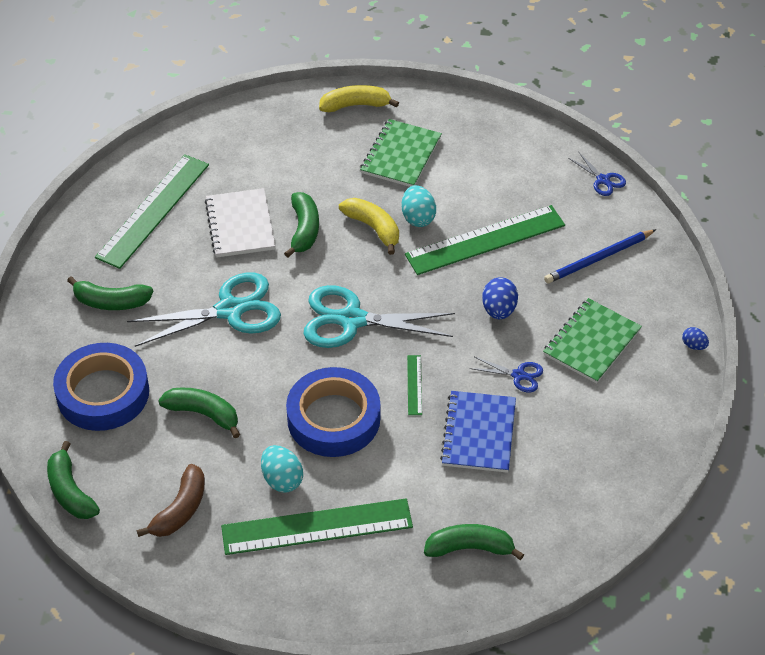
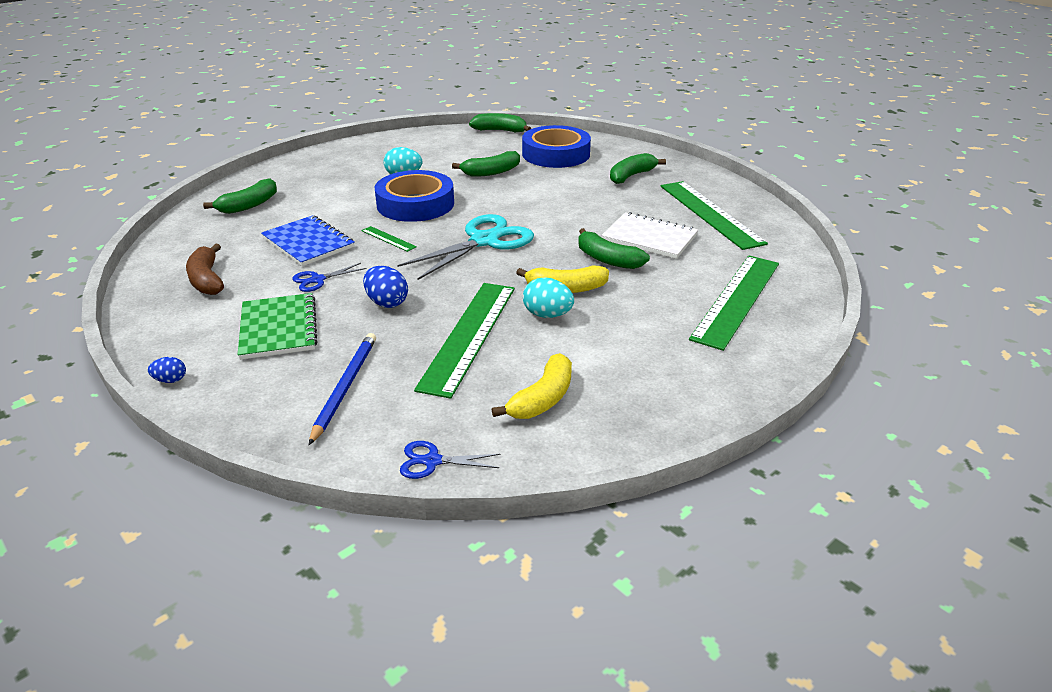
camera: 130 degrees right, 15 degrees down
turquoise scissors [127,272,281,347] -> none
brown banana [136,464,205,537] -> brown banana moved to [186,244,224,295]
green ruler [221,498,413,555] -> green ruler moved to [689,255,779,351]
yellow banana [319,85,399,112] -> yellow banana moved to [492,353,572,419]
green notebook [360,119,442,187] -> none

